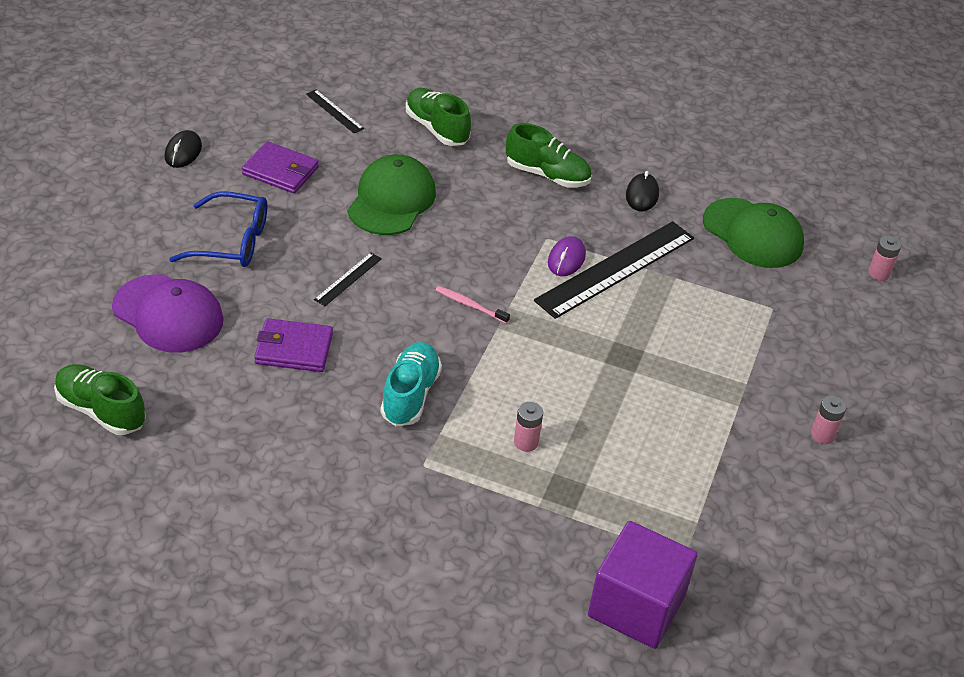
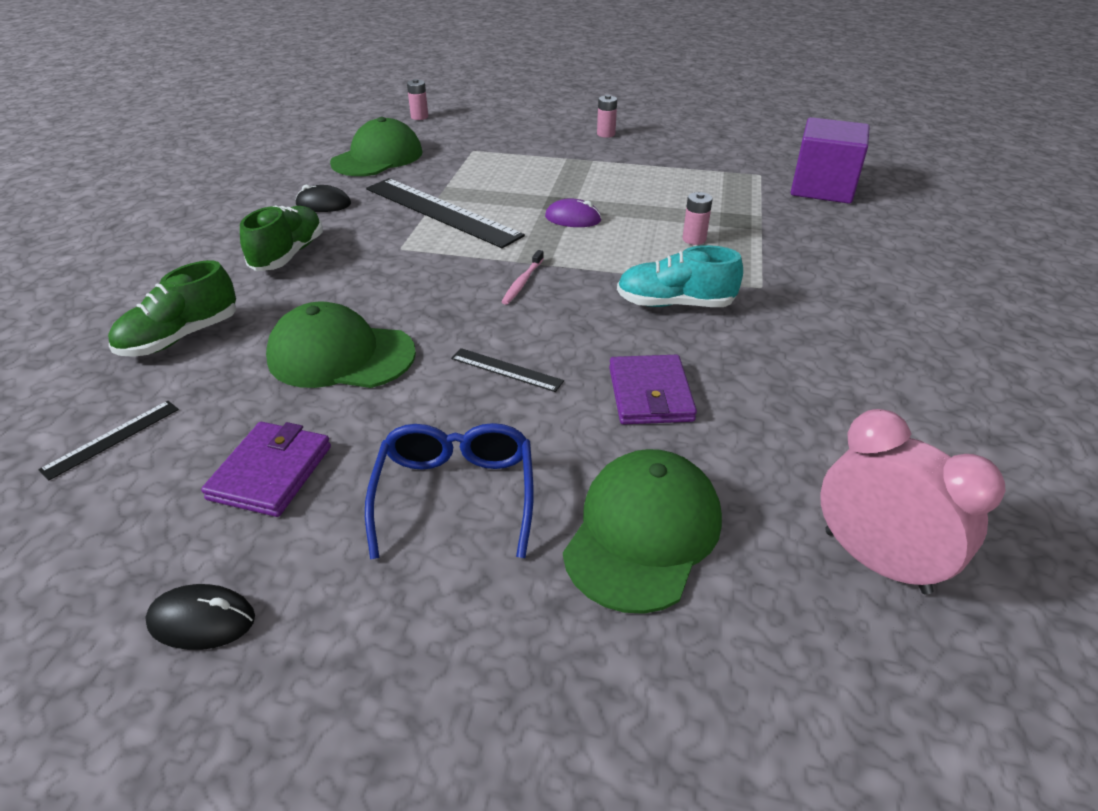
camera: 95 degrees left, 5 degrees down
green shoe [54,364,146,435] -> pink clock [820,409,1005,595]
purple cap [112,274,224,353] -> green cap [563,449,722,614]
purple mouse [548,236,586,276] -> purple mouse moved to [545,198,602,227]

